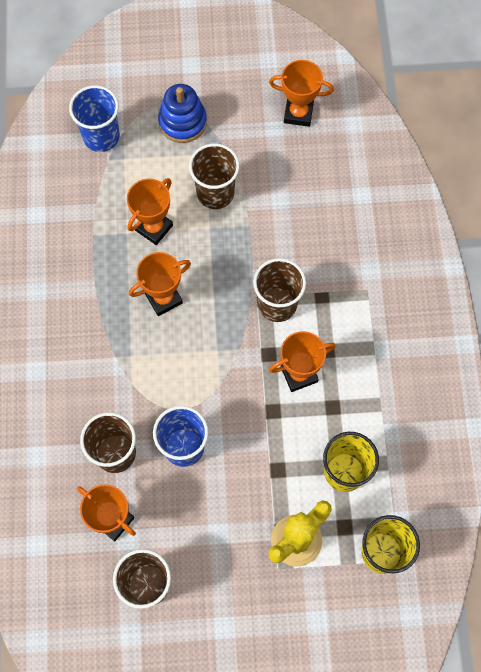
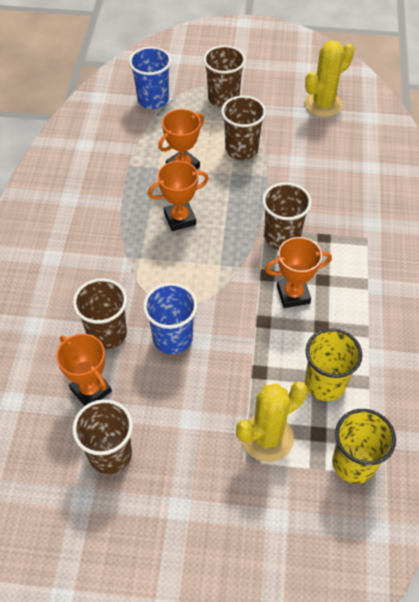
camera: 10 degrees right, 15 degrees down
blue stacking toy [158,84,207,143] -> brown cup [203,45,246,107]
orange trophy [269,60,334,127] -> yellow cactus [304,40,354,117]

